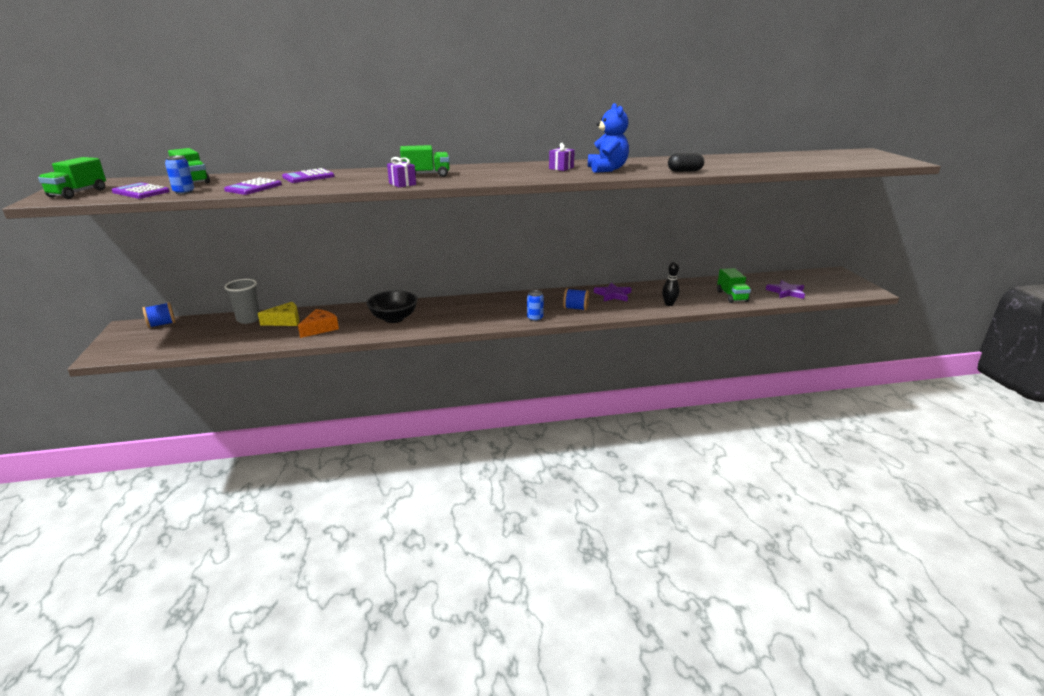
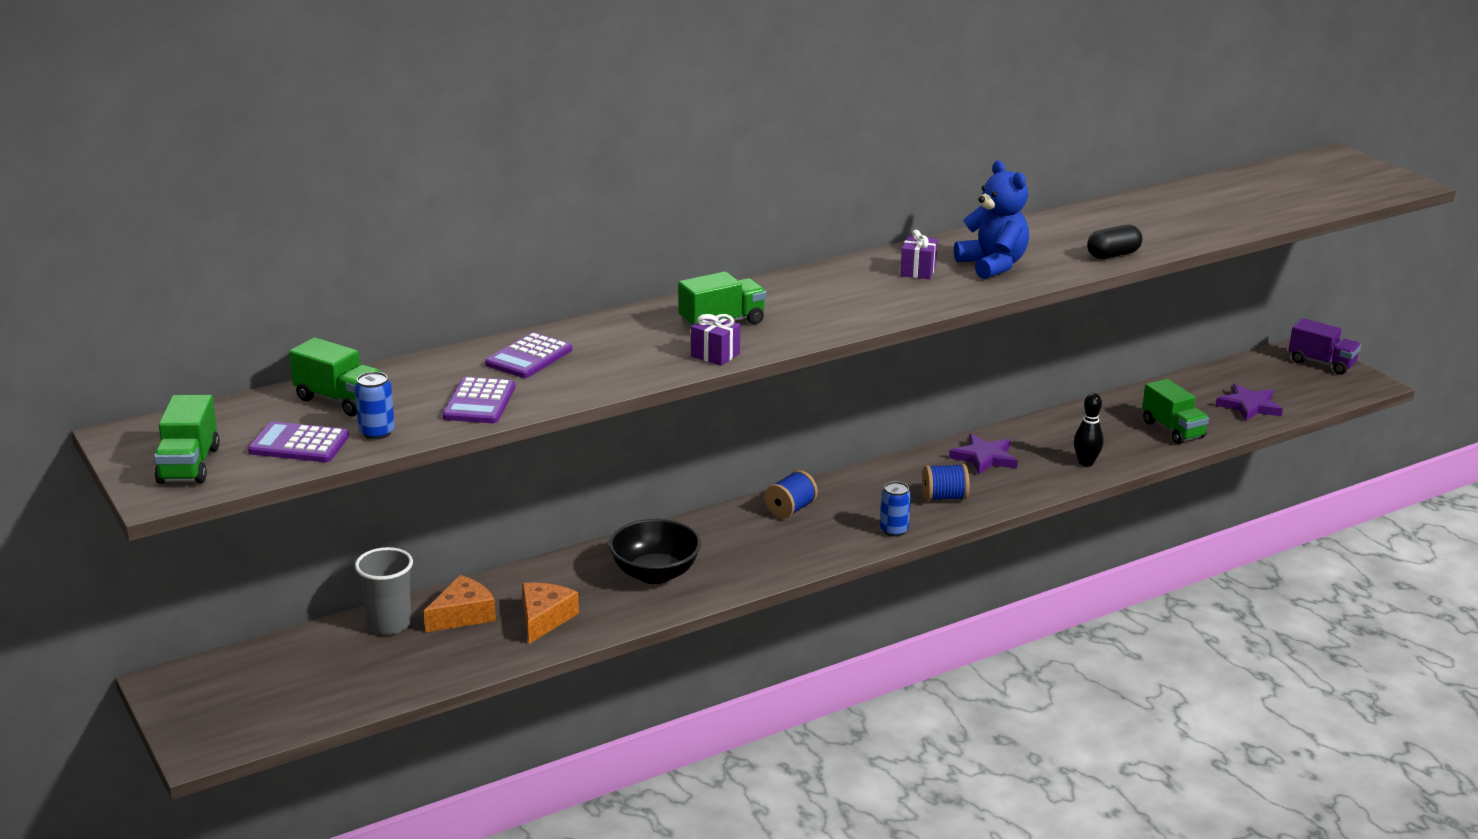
camera: 20 degrees left, 0 degrees up
blue spool [142,302,176,328] -> blue spool moved to [765,470,818,519]
yellow cheese [258,302,300,326] -> orange cheese [424,575,496,632]
none -> purple truck [1288,318,1361,375]

